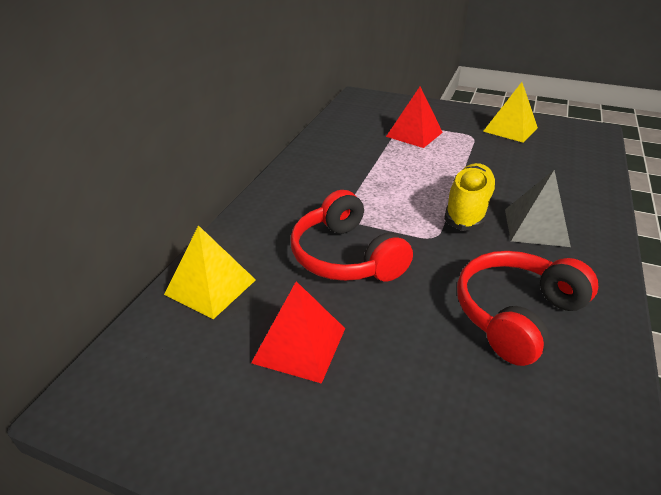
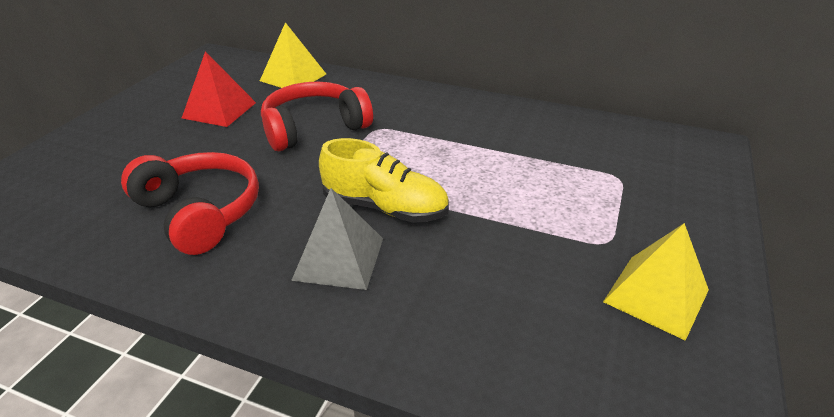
camera: 90 degrees right, 0 degrees up
red pyramid [386,87,443,148] -> none

